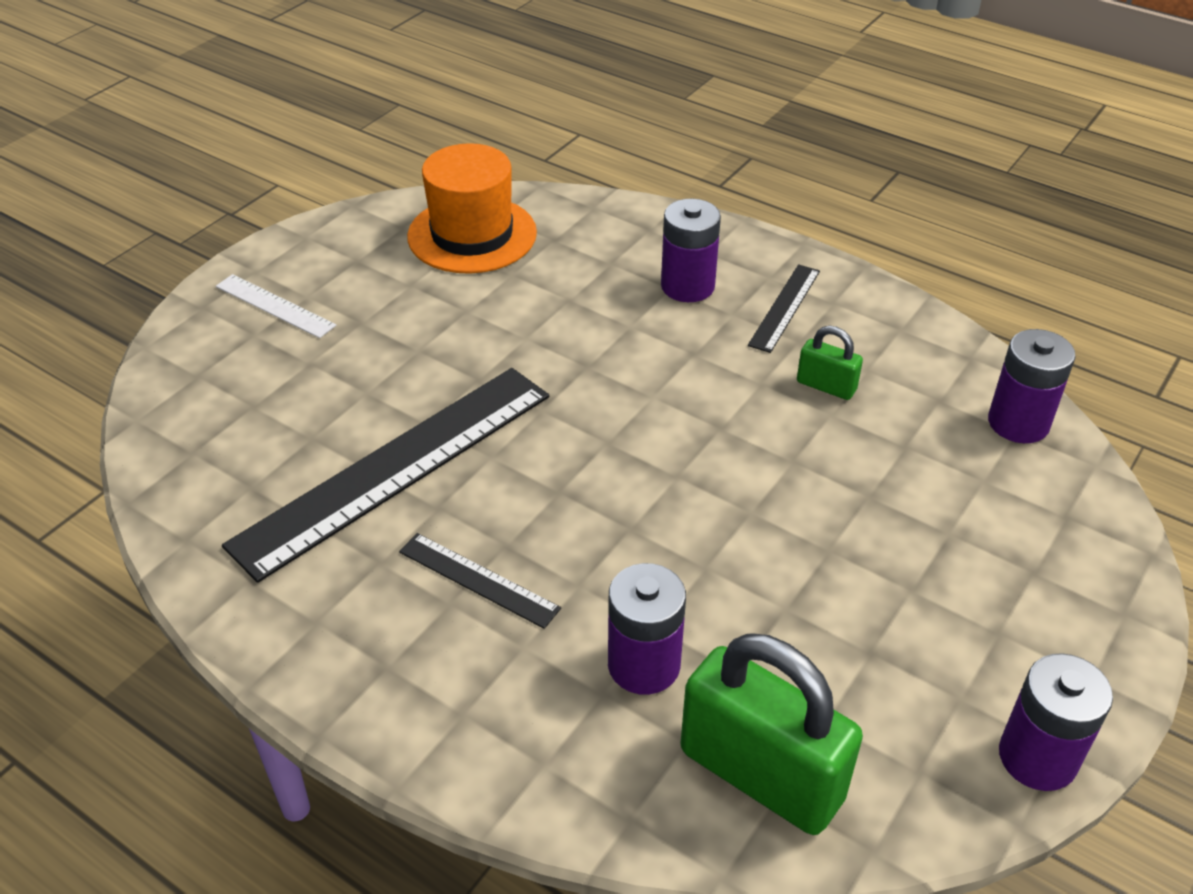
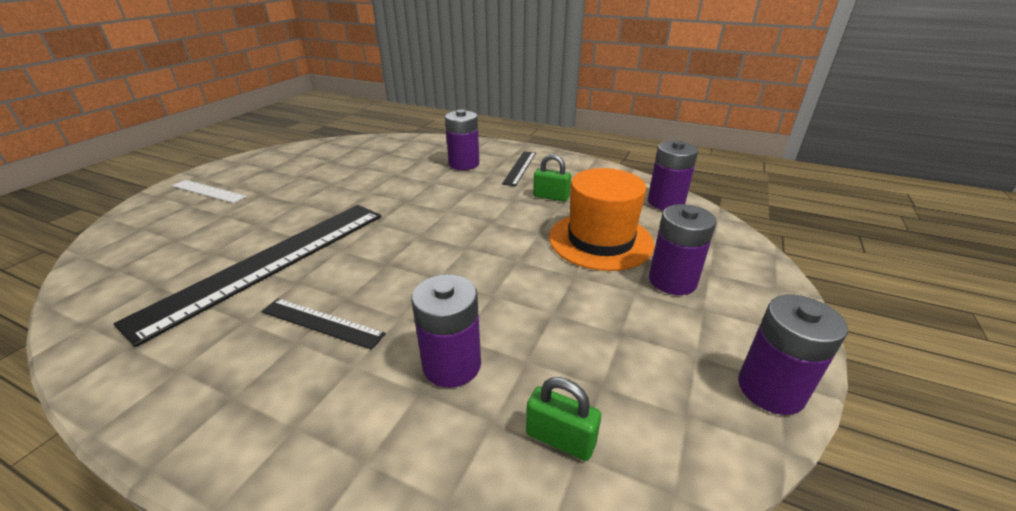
camera: 10 degrees left, 10 degrees down
orange hat [407,143,537,274] -> orange hat moved to [549,168,654,271]
green padlock [681,633,863,835] -> green padlock [526,377,601,461], size x0.47
none -> purple battery [649,204,717,295]

